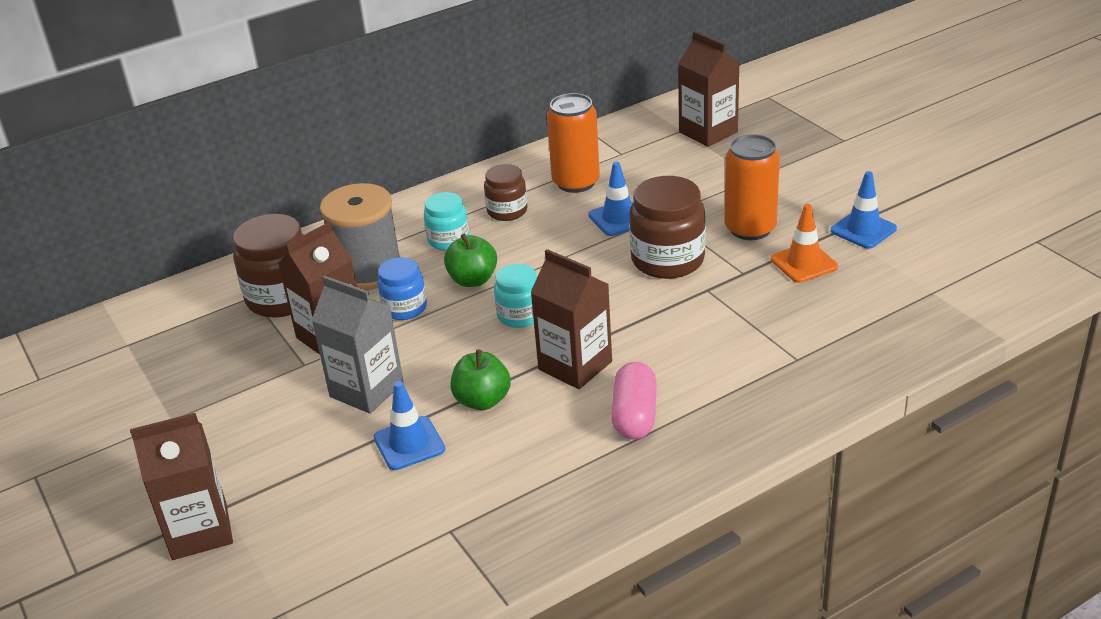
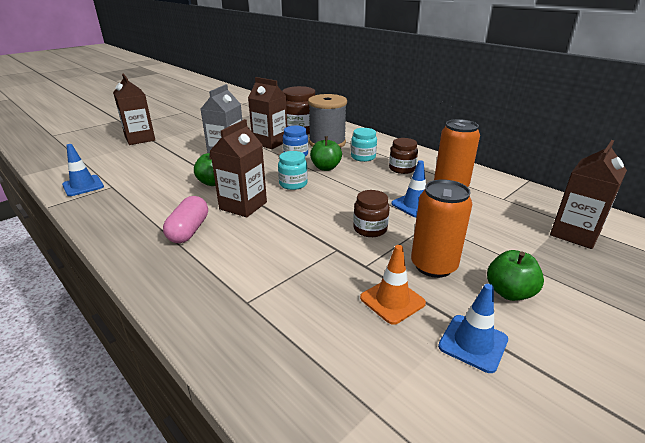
camera: 75 degrees right, 5 degrees down
blue traffic cone [374,381,445,470] -> blue traffic cone moved to [62,144,104,196]
pink capsule [611,362,657,440] -> pink capsule turned 75 degrees counterclockwise [163,196,208,243]
brown jar [629,176,706,279] -> brown jar [353,190,390,237], size x0.60
none -> green apple [487,250,544,301]

